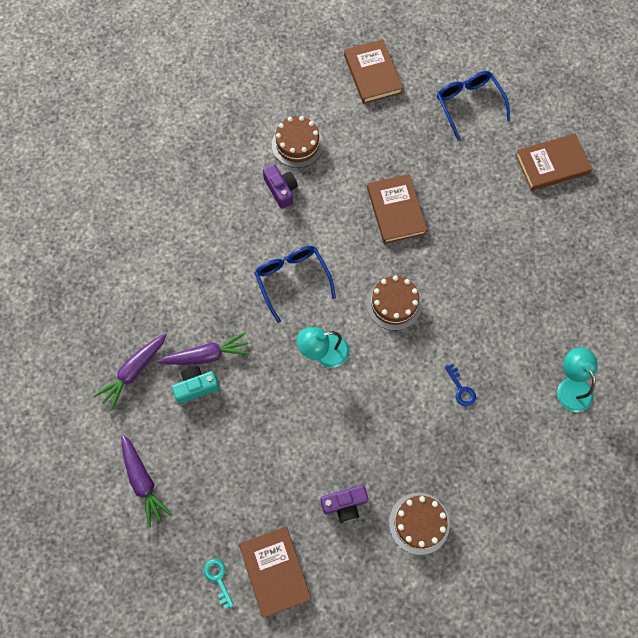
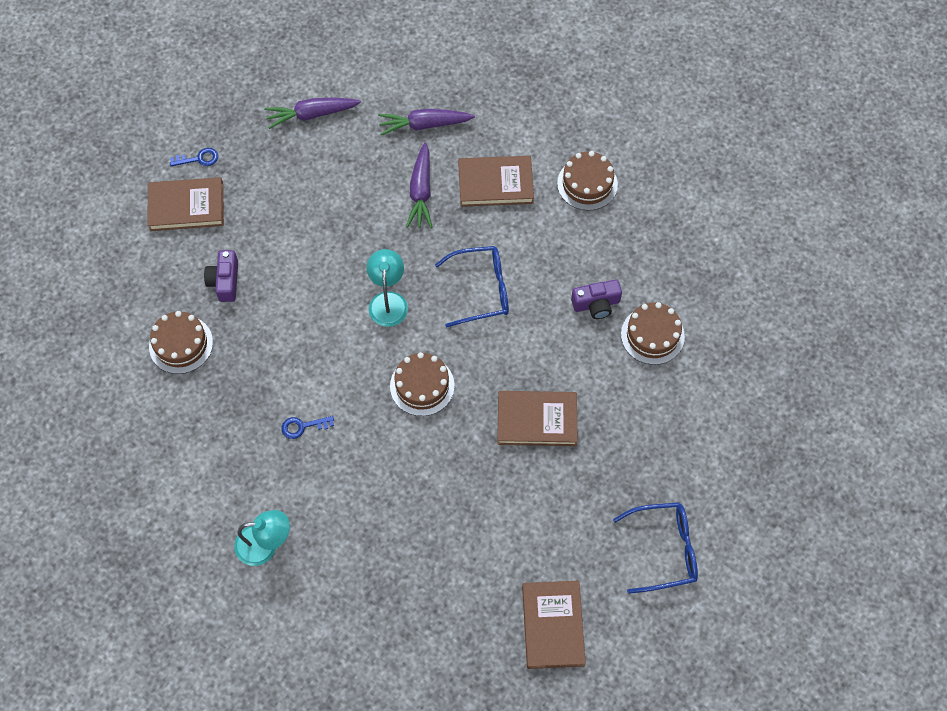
camera: 105 degrees right, 5 degrees down
purple carrot [94,333,167,411] -> purple carrot turned 60 degrees counterclockwise [378,109,475,135]
turquoise camera [172,366,220,404] -> none
turquoise key [204,559,234,609] -> blue key [170,148,218,166]
brown book [344,39,403,104] -> brown book moved to [458,156,534,207]
none -> brown cake [557,151,618,211]

